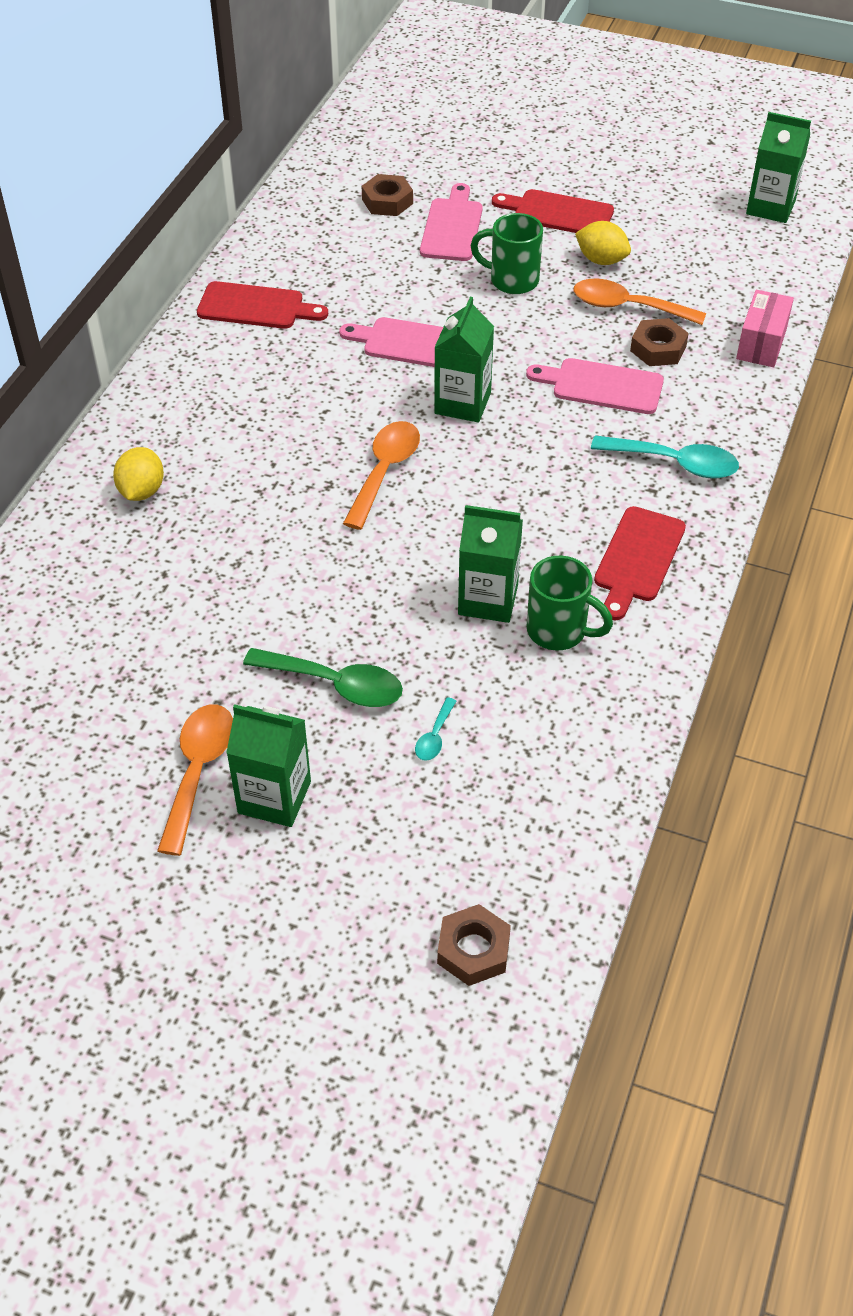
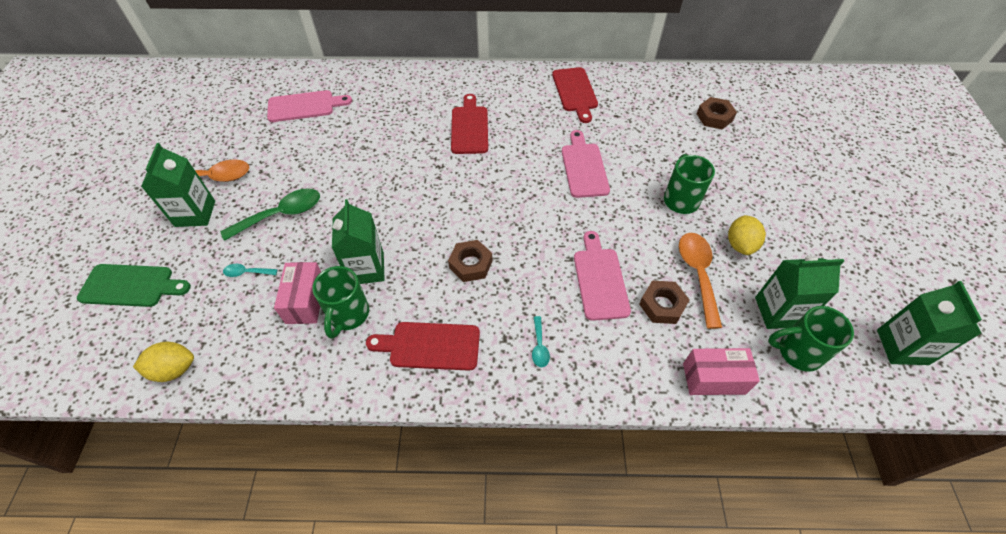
camera: 70 degrees right, 5 degrees up
yellow lemon [113,447,164,501] -> yellow lemon moved to [133,342,194,382]
green spoon [243,648,403,707] -> green spoon turned 120 degrees counterclockwise [220,188,320,241]
orange spoon [343,421,420,530] -> none
pink cutting board [420,183,483,261] -> pink cutting board moved to [267,90,352,122]
green carton [434,297,494,422] -> green carton moved to [755,256,844,329]
brown nut [437,904,511,986] -> brown nut moved to [448,240,492,282]
red cutting board [492,189,614,233] -> red cutting board moved to [451,94,488,154]
turquoise spoon [591,436,739,479] -> turquoise spoon [532,316,550,367], size x0.49
none -> green cutting board [77,264,191,307]
none -> pink box [274,262,321,324]
none -> green mug [768,306,854,372]

